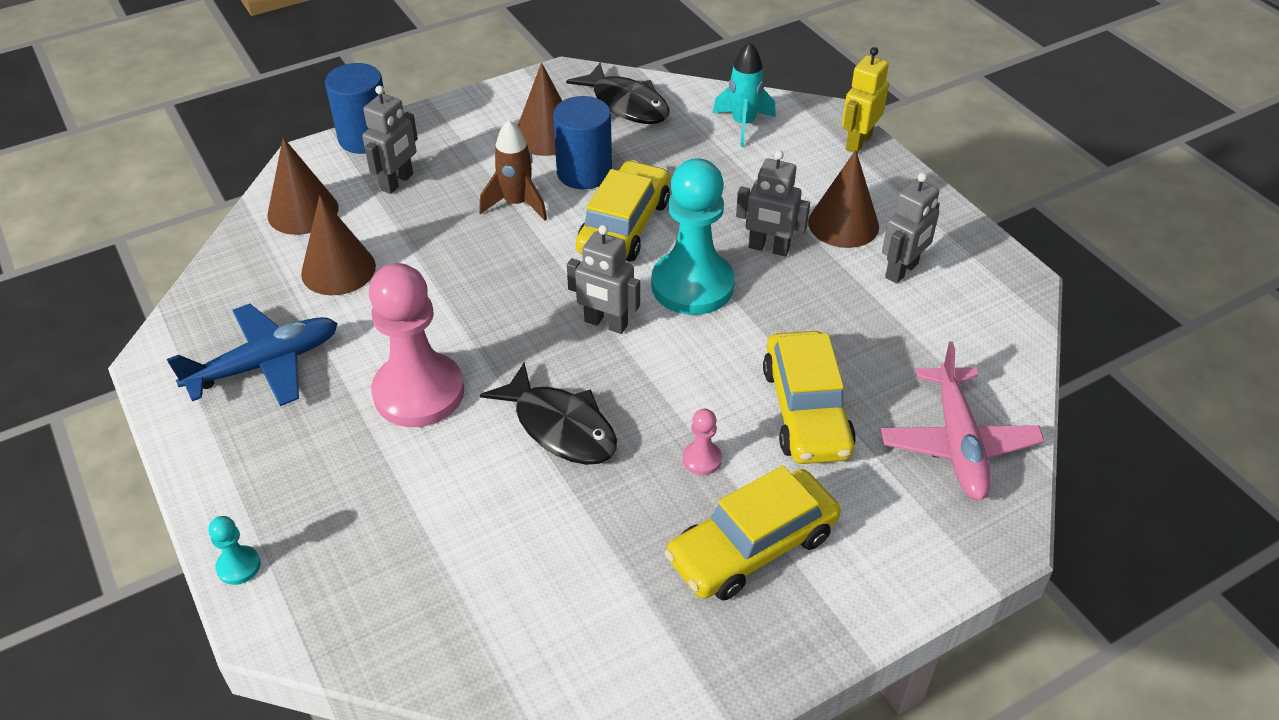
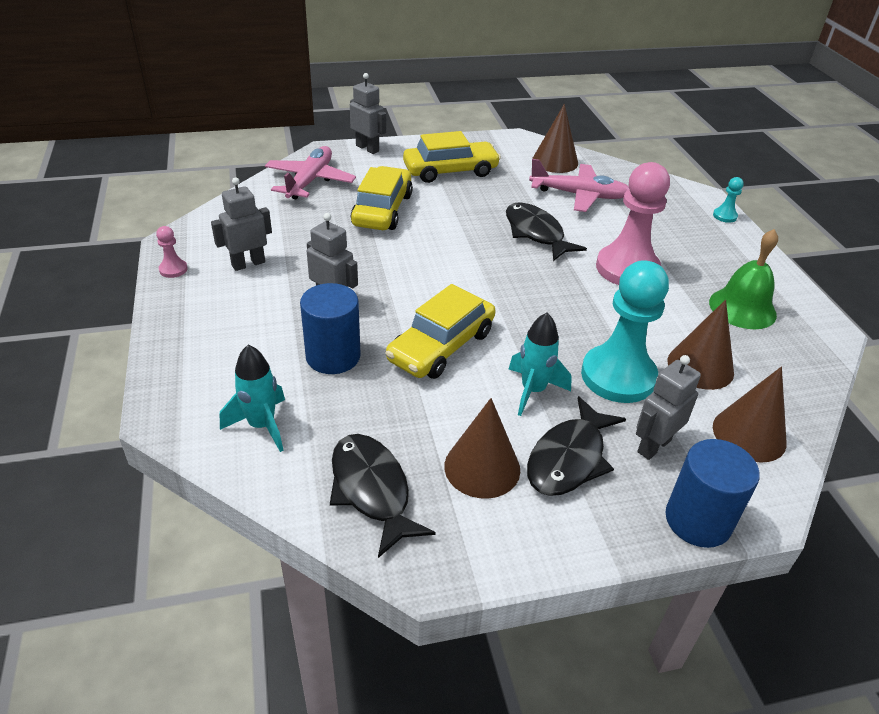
camera: 165 degrees left, 5 degrees down
blue plane [167,304,338,406] -> green bell [709,229,778,329]
brown rocket [479,120,547,221] -> turquoise rocket [508,313,572,416]
blue cylinder [553,96,612,189] -> blue cylinder moved to [300,283,361,374]
grey robot [567,225,640,334] -> grey robot moved to [350,73,386,154]
turquoise pawn [651,158,735,315] -> turquoise pawn moved to [581,260,669,403]
pink pawn [682,409,722,475] -> pink pawn moved to [156,226,188,278]
brown cone [808,150,879,248] -> brown cone moved to [532,104,578,173]
yellow robot [842,47,889,153] -> none
none -> black fish [527,396,626,496]
none -> pink plane [529,159,629,212]

